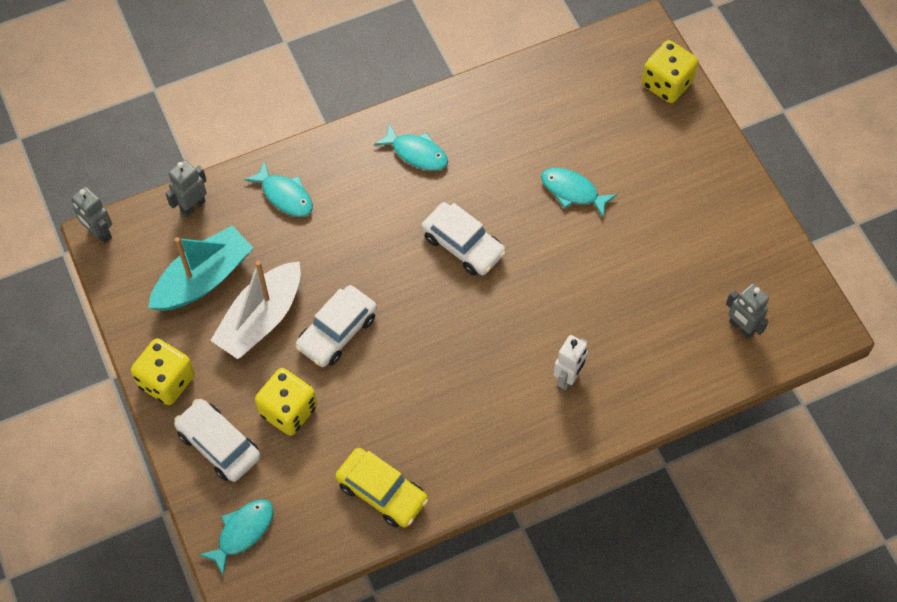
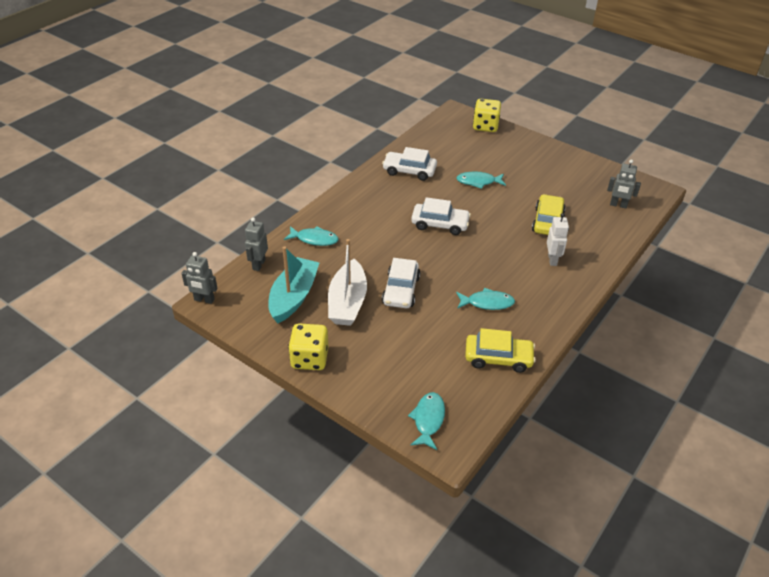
camera: 30 degrees left, 20 degrees down
white car [174,399,261,482] -> white car moved to [382,147,437,181]
yellow dice [255,368,317,436] -> none
turquoise fish [374,123,448,171] -> turquoise fish moved to [456,288,515,310]
none -> yellow car [532,194,566,235]

